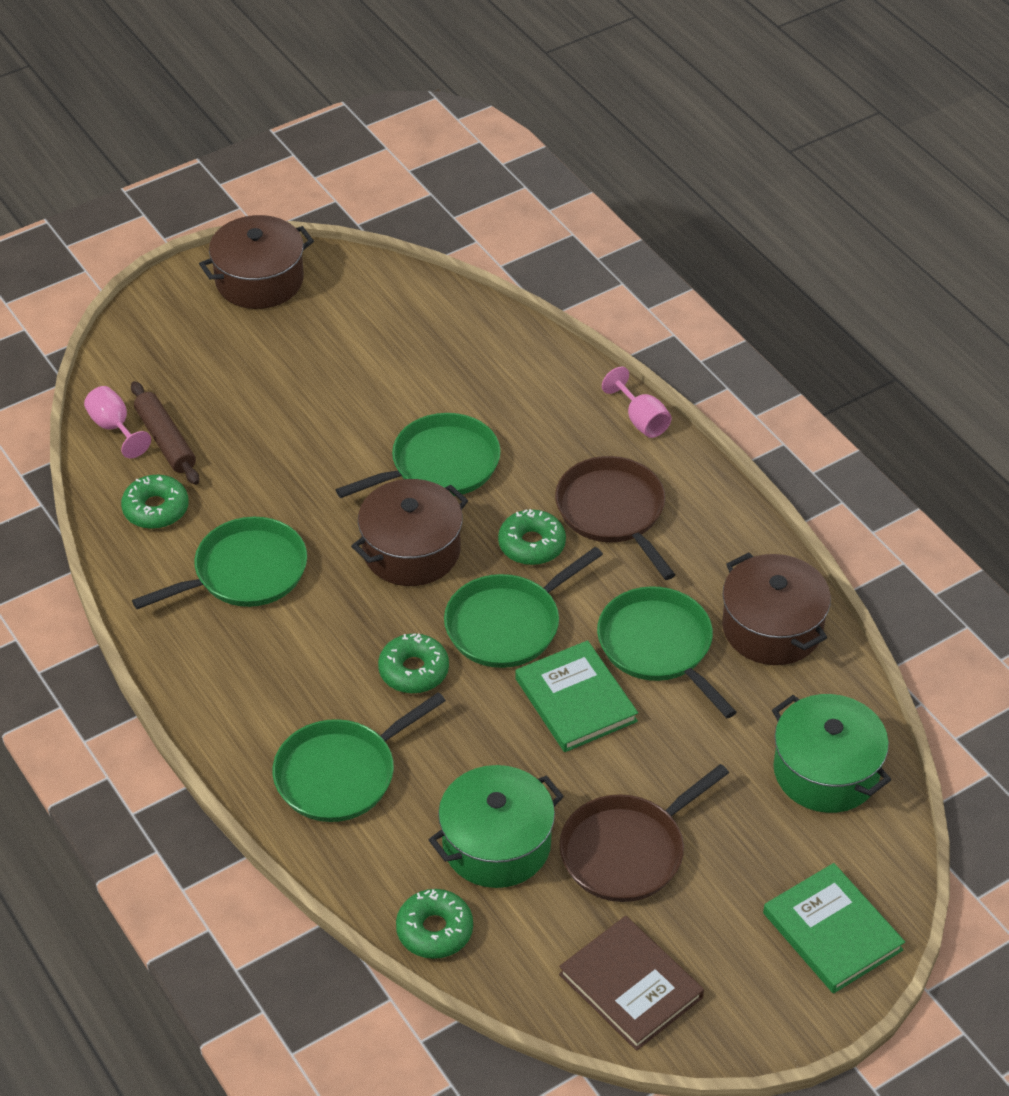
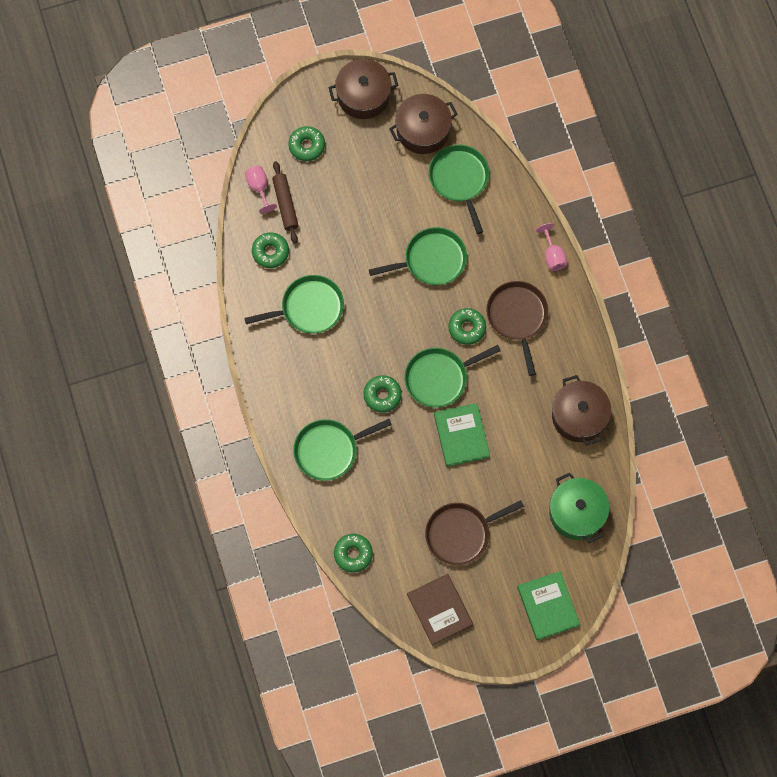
camera: 15 degrees right, 25 degrees up
brown pot [351,479,468,586] -> brown pot moved to [389,94,457,154]
green pot [429,765,564,888] -> none
green pan [597,586,737,718] -> green pan moved to [429,145,489,234]
none -> green donut [288,126,325,161]

